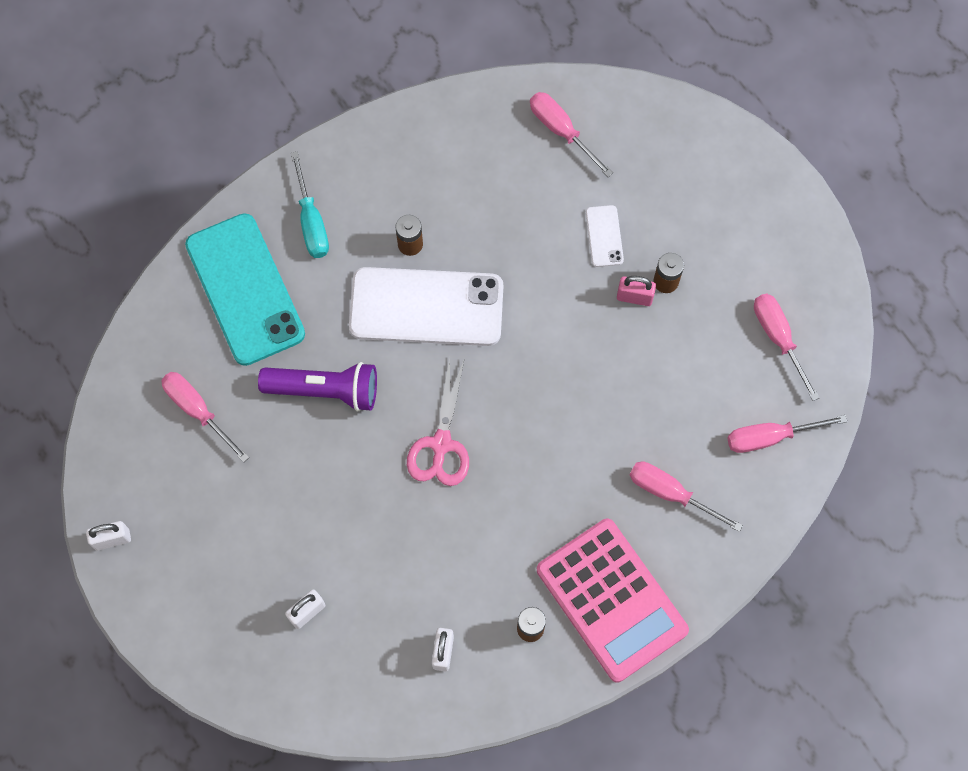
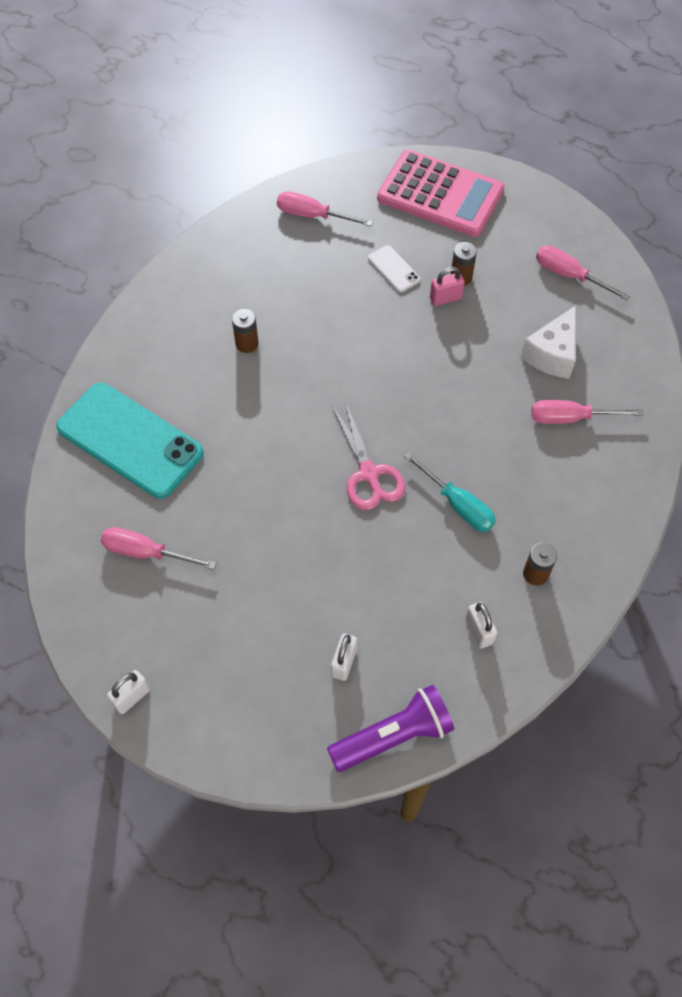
camera: 30 degrees left, 10 degrees down
purple flashlight [258,362,377,412] -> purple flashlight moved to [327,685,454,772]
turquoise screwdriver [291,151,329,258] -> turquoise screwdriver moved to [404,452,496,532]
white phone [349,267,504,346] -> none
pink calculator [537,519,689,682] -> pink calculator moved to [377,149,504,237]
pink screwdriver [727,415,847,453] -> none
none -> white cheese [521,306,576,379]

